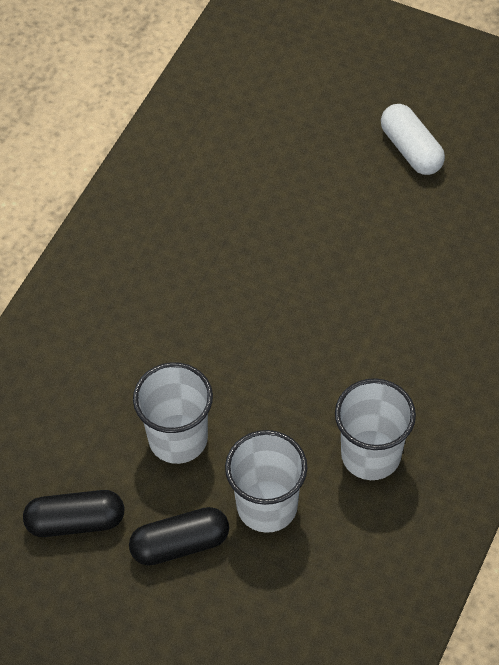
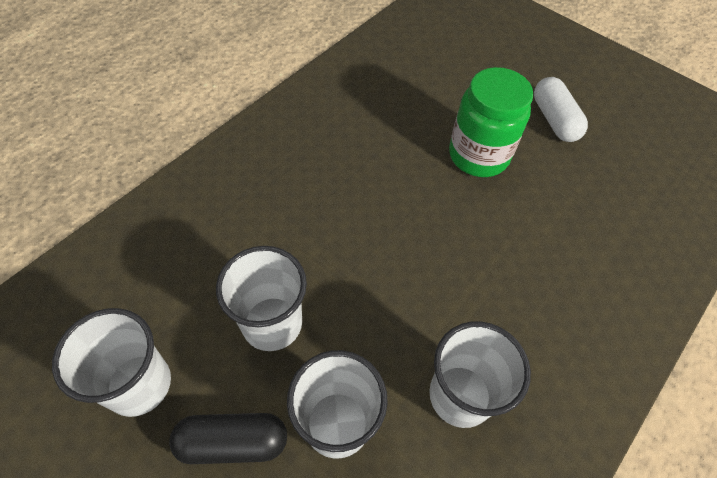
camera: 10 degrees right, 0 degrees up
black capsule [23,490,124,537] -> white cup [52,308,171,417]
none -> green jar [449,67,533,177]

